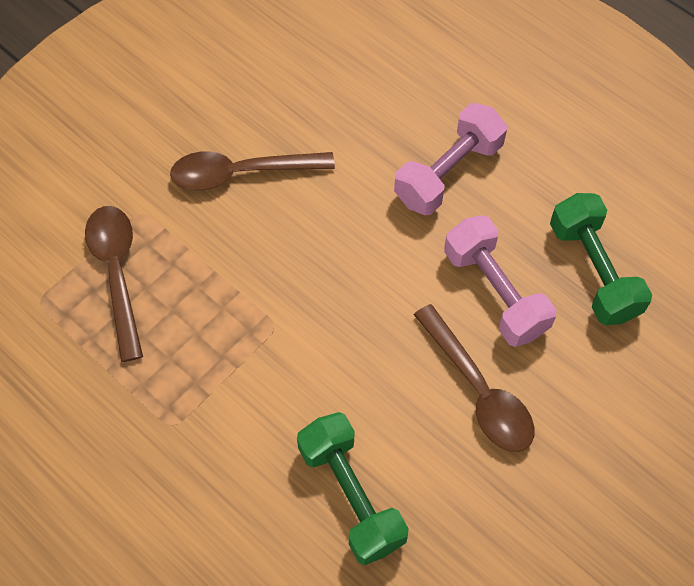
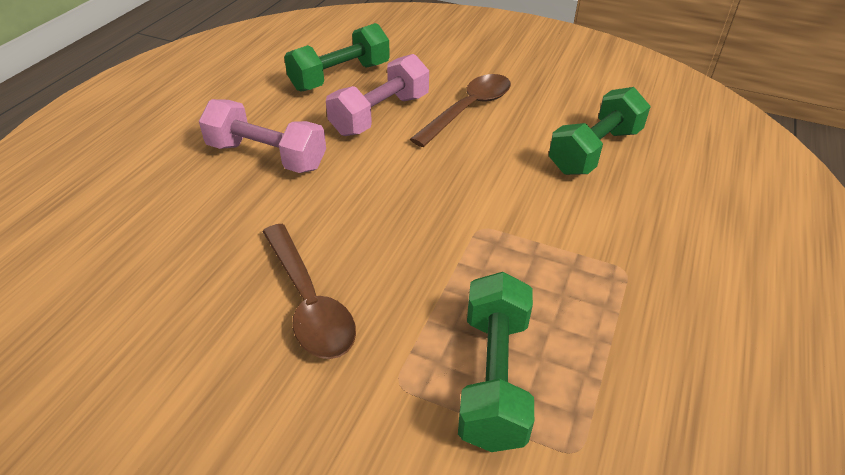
camera: 110 degrees left, 20 degrees down
brown spoon [85,206,143,362] -> green dumbbell [458,272,534,452]

